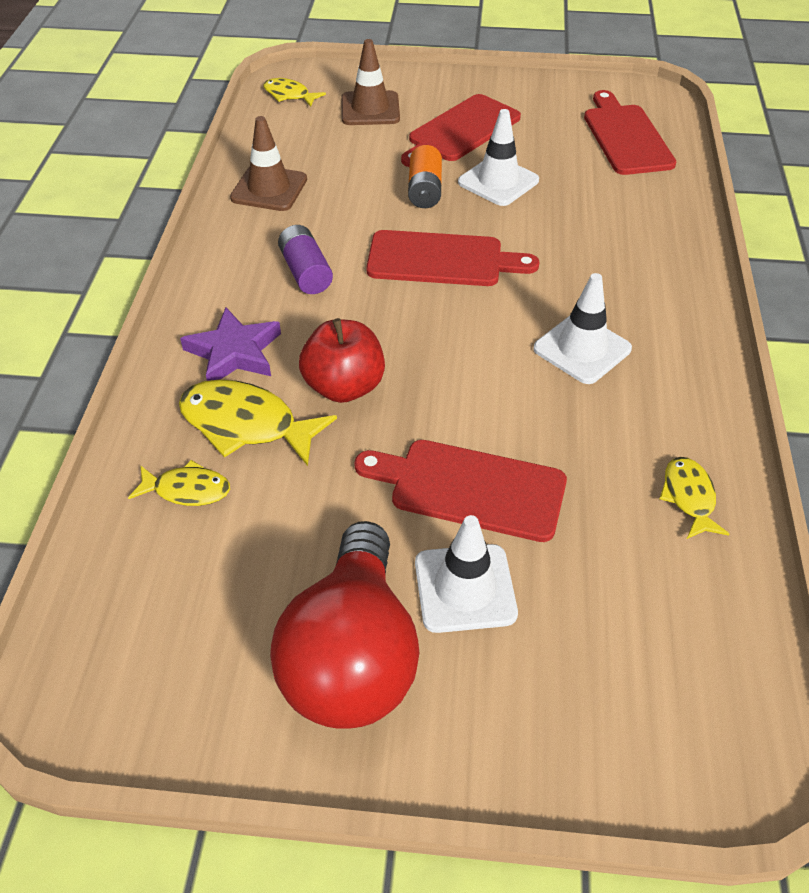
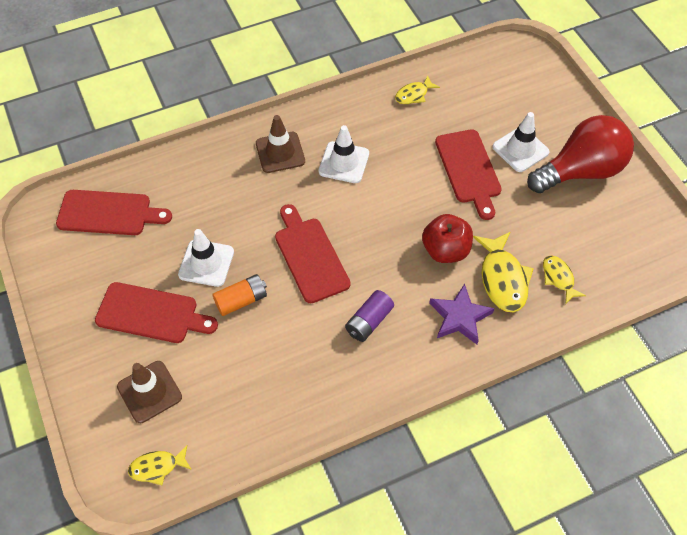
camera: 120 degrees left, 10 degrees up
brown traffic cone [230,116,307,211] -> brown traffic cone moved to [256,115,305,173]
yellow fish [263,78,326,107] -> yellow fish turned 75 degrees clockwise [128,445,192,485]
red cutting board [584,90,676,175] -> red cutting board turned 135 degrees counterclockwise [56,190,172,235]

